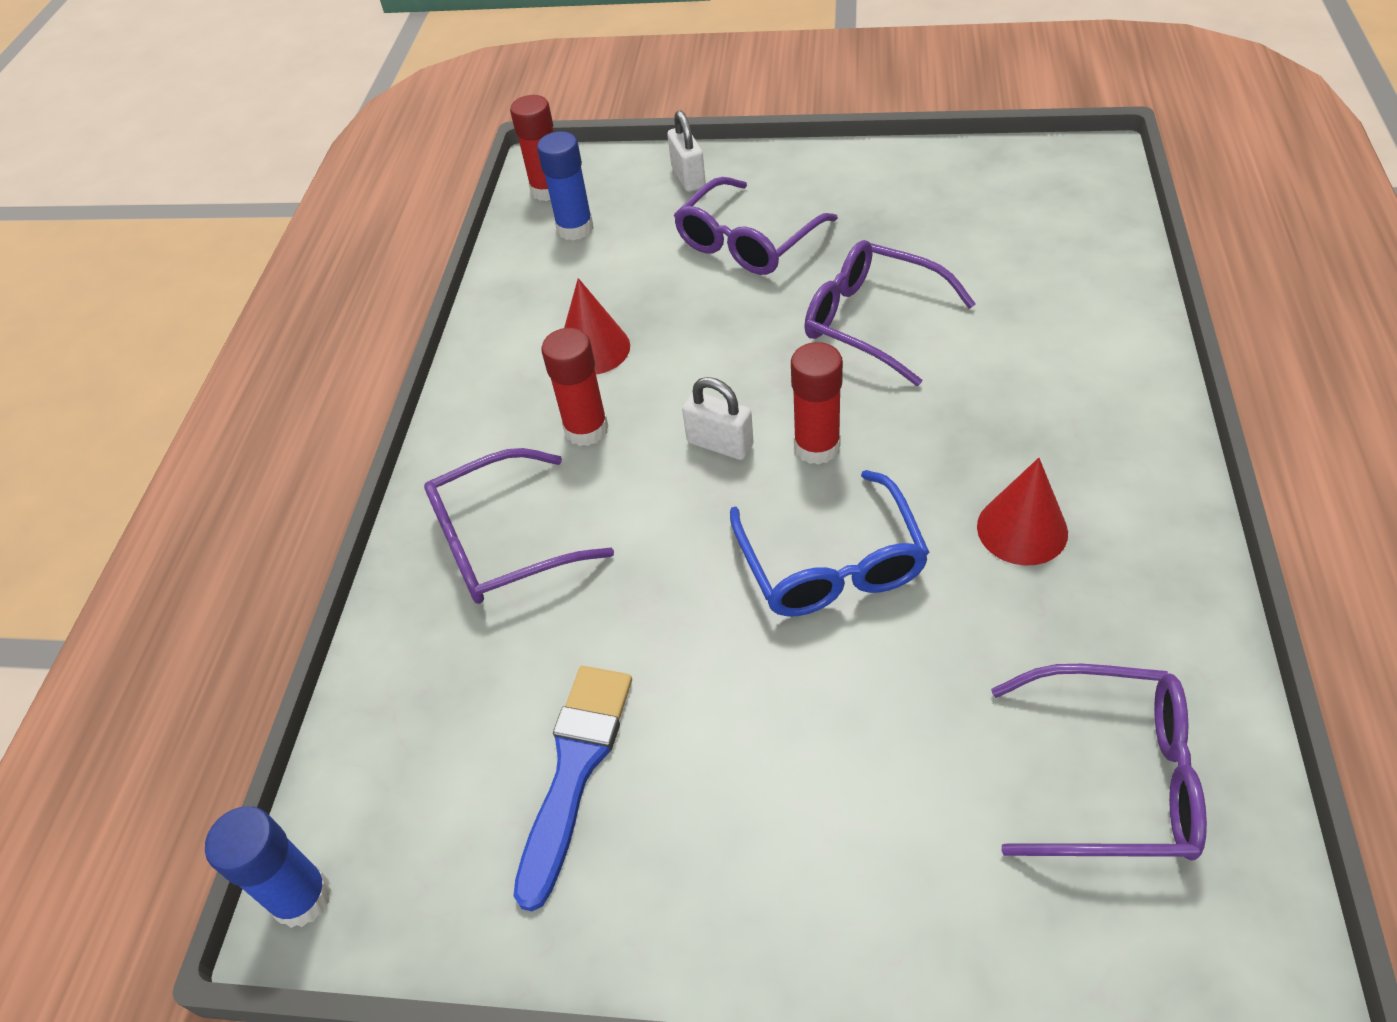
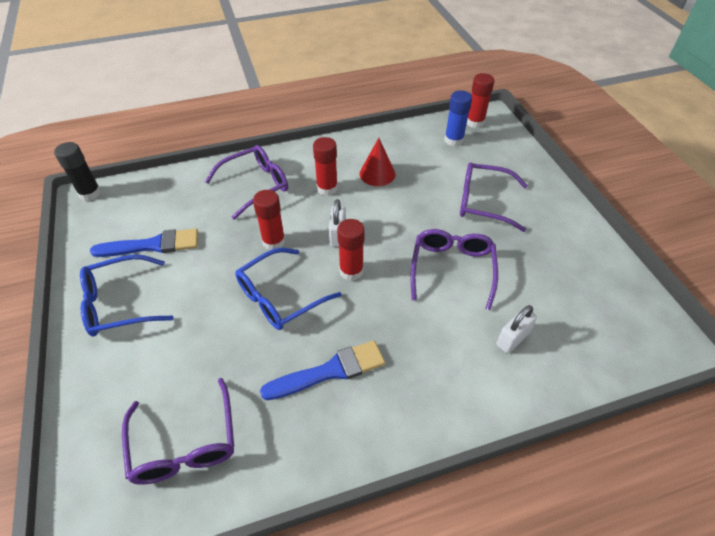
camera: 60 degrees right, 0 degrees up
blue glue stick [205,807,331,928] -> black glue stick [54,142,101,201]
purple glasses [424,448,614,604] -> purple glasses turned 105 degrees clockwise [205,145,288,220]
white padlock [667,110,706,192] -> white padlock moved to [497,305,537,353]
red cone [977,458,1068,565] -> blue brush [260,340,385,400]
none -> blue glasses [80,255,174,336]
none -> red glue stick [253,190,285,250]

